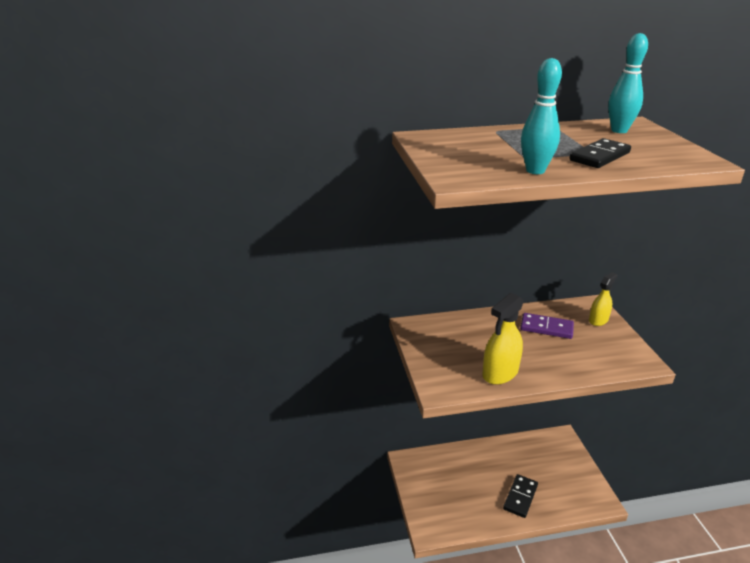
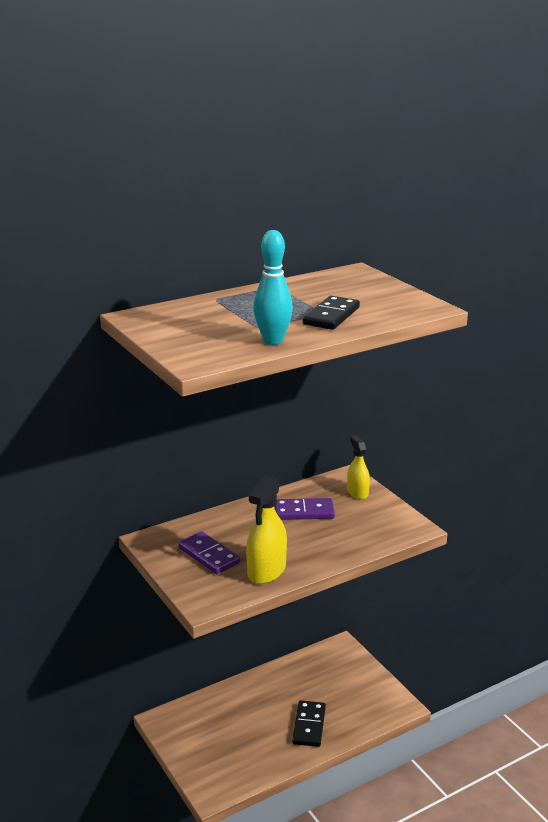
camera: 20 degrees left, 5 degrees down
yellow spray bottle [589,272,618,326] -> yellow spray bottle turned 45 degrees counterclockwise [347,435,370,499]
turquoise bowling pin [608,33,648,133] -> none
none -> purple domino [178,531,240,574]

